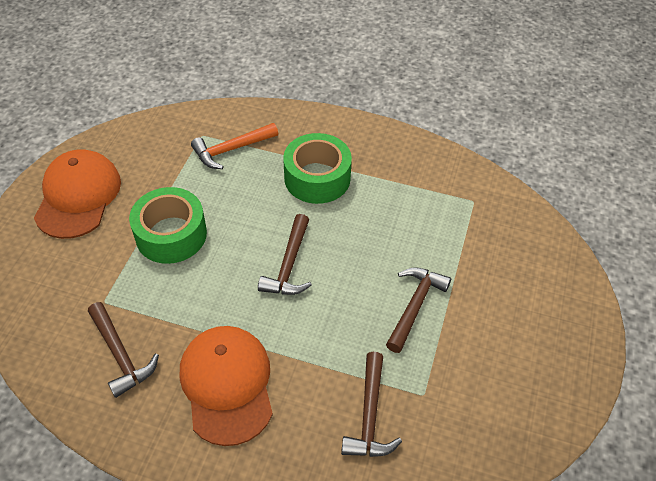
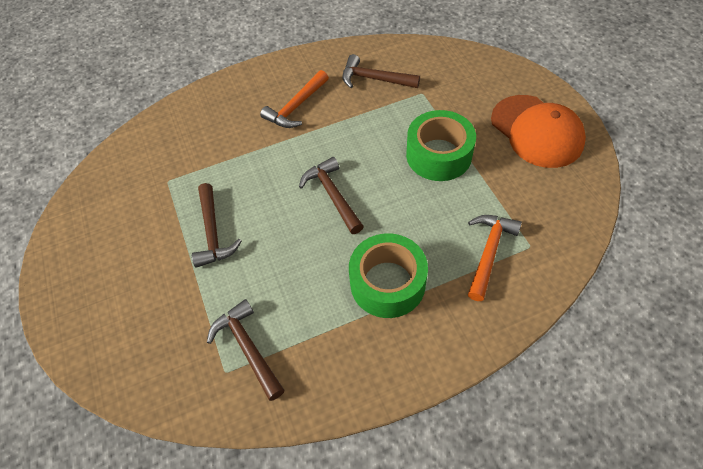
camera: 145 degrees right, 5 degrees up
orange cap [180,326,273,446] -> orange hammer [260,70,329,128]
brown hammer [341,352,402,457] -> brown hammer moved to [207,299,285,401]

